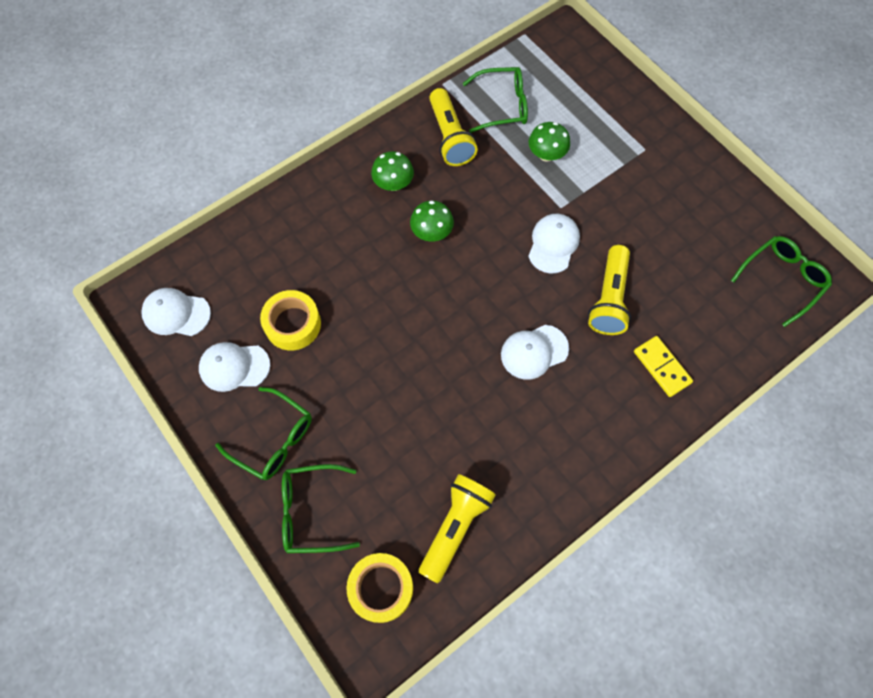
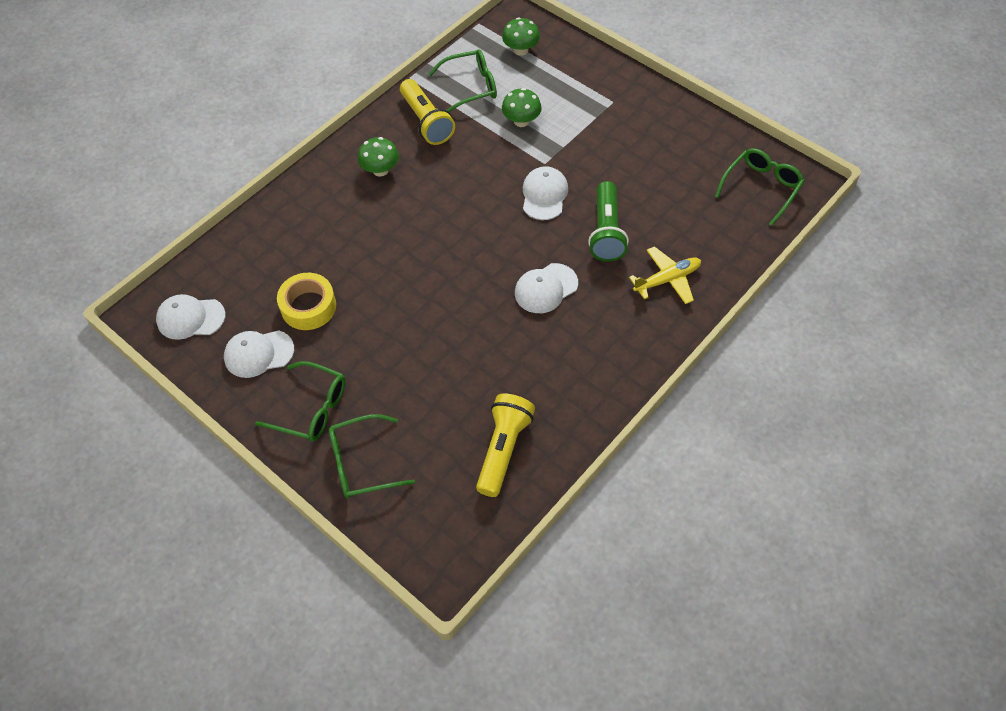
camera: 10 degrees left, 10 degrees down
yellow tape [346,553,413,623] -> none
green mushroom [410,201,454,242] -> green mushroom moved to [502,17,540,56]
yellow flashlight [588,245,631,335] -> green flashlight [588,181,629,262]
yellow domino [634,336,693,397] -> yellow plane [629,246,701,304]

